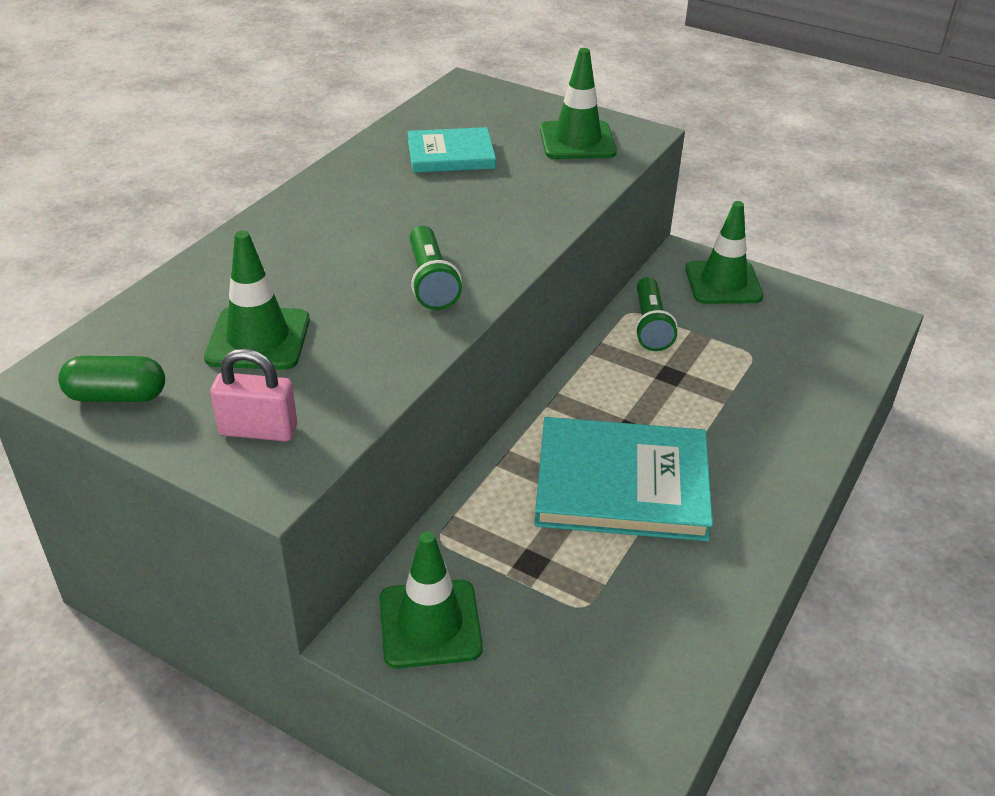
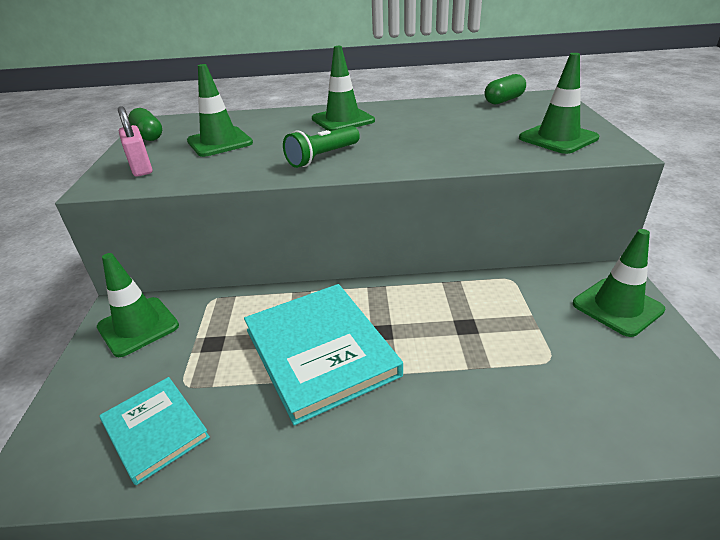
camera: 60 degrees right, 5 degrees down
turquoise book [408,127,496,173] -> turquoise book moved to [99,377,210,485]
green flashlight [635,277,678,351] -> none
none -> green traffic cone [312,46,375,131]
none -> green capsule [485,74,526,104]

